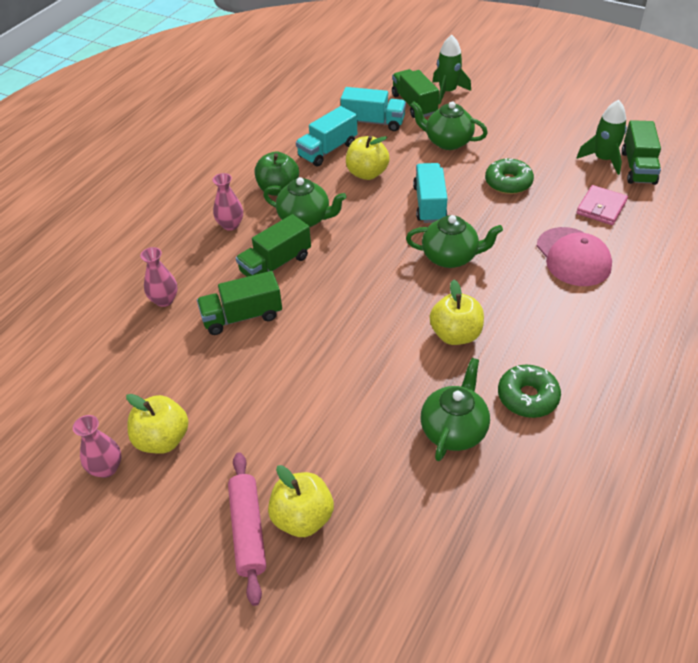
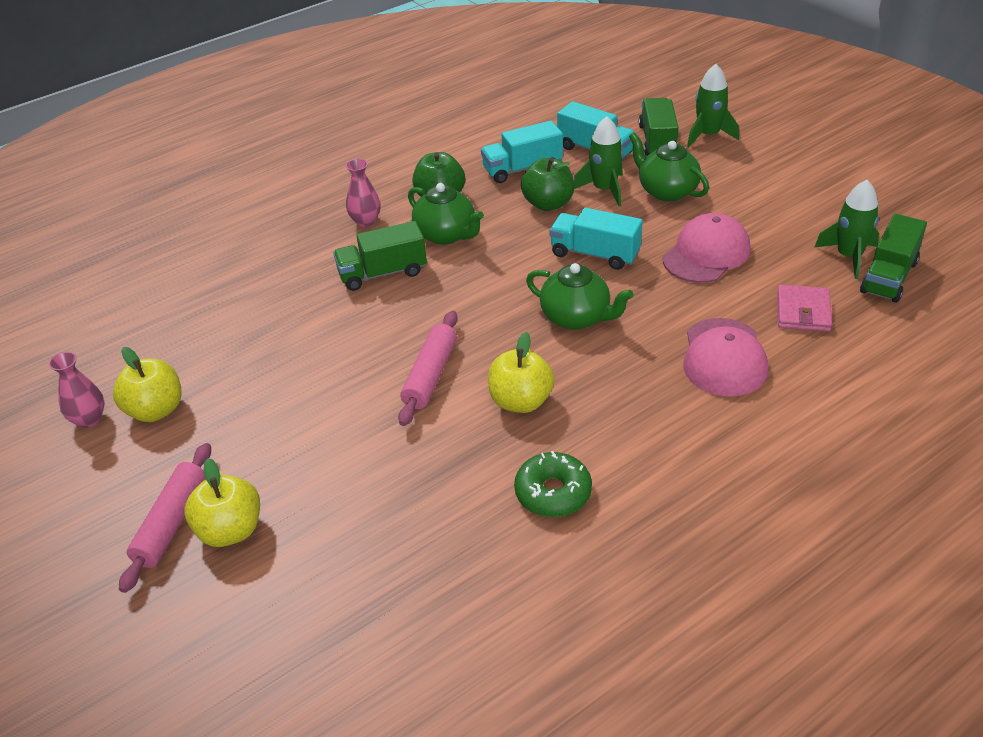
camera: 25 degrees right, 5 degrees down
pink vase [140,247,178,307] -> none
green truck [197,271,282,335] -> none
yellow apple [346,136,390,180] -> green apple [521,158,574,211]
turquoise truck [413,163,448,223] -> turquoise truck turned 90 degrees counterclockwise [550,208,643,270]
green teapot [421,358,490,461] -> none
green donut [485,158,534,194] -> pink cap [663,213,751,283]
pink wallet [576,185,628,225] -> pink wallet turned 45 degrees counterclockwise [777,285,832,332]
none -> pink rolling pin [398,311,458,426]
none -> green rocket [574,116,623,206]

